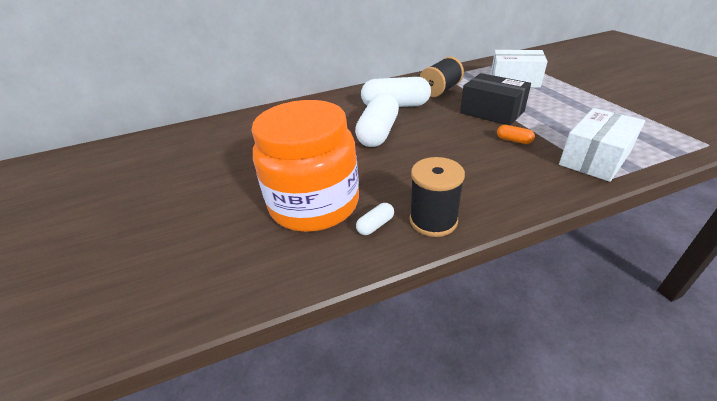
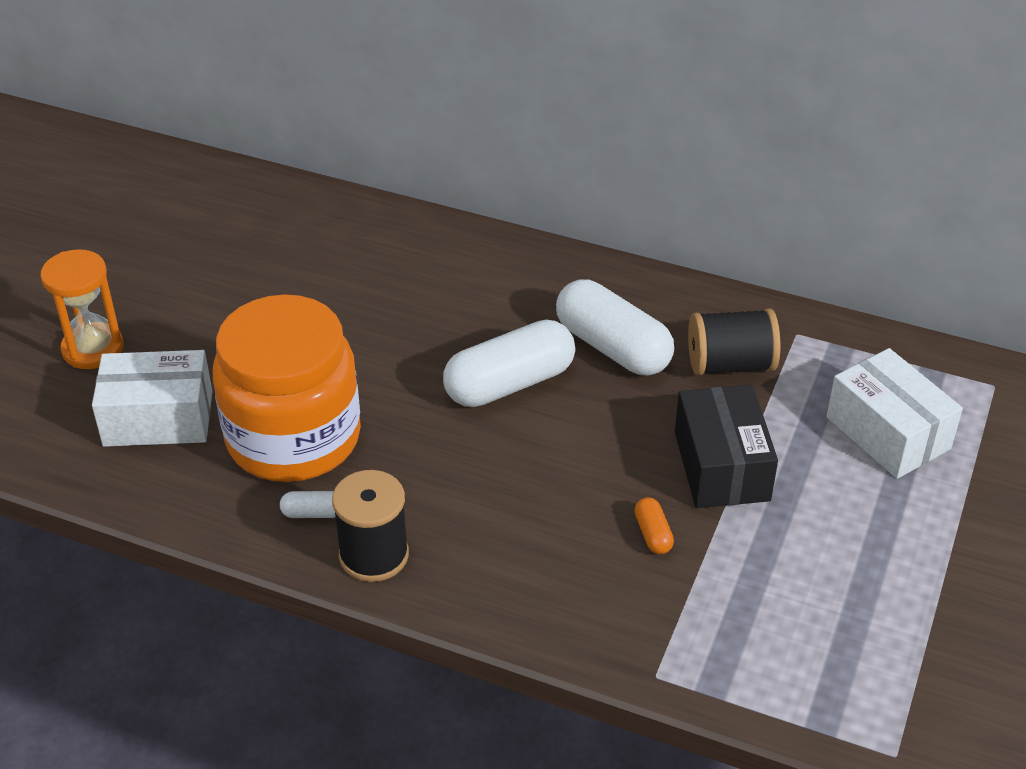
camera: 40 degrees right, 5 degrees up
white box [559,108,645,182] -> white box moved to [92,350,212,447]
none -> orange hourglass [40,249,124,369]

